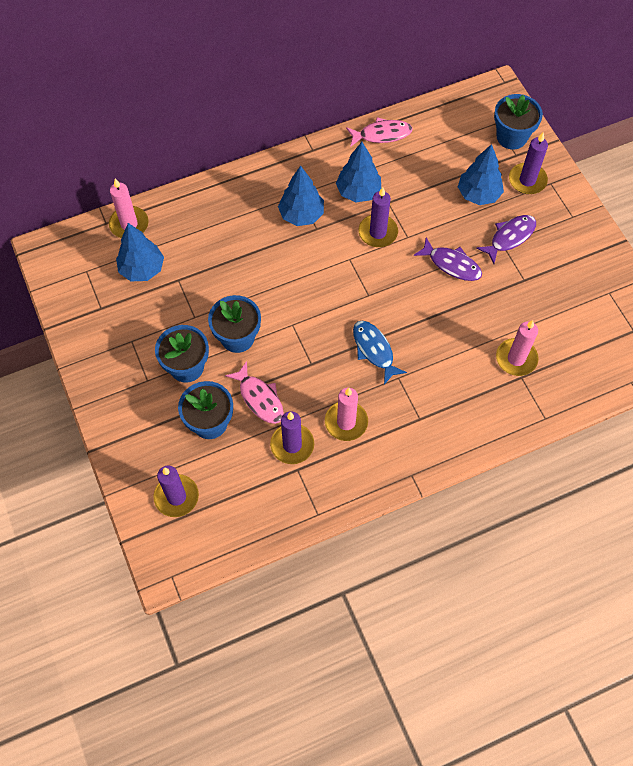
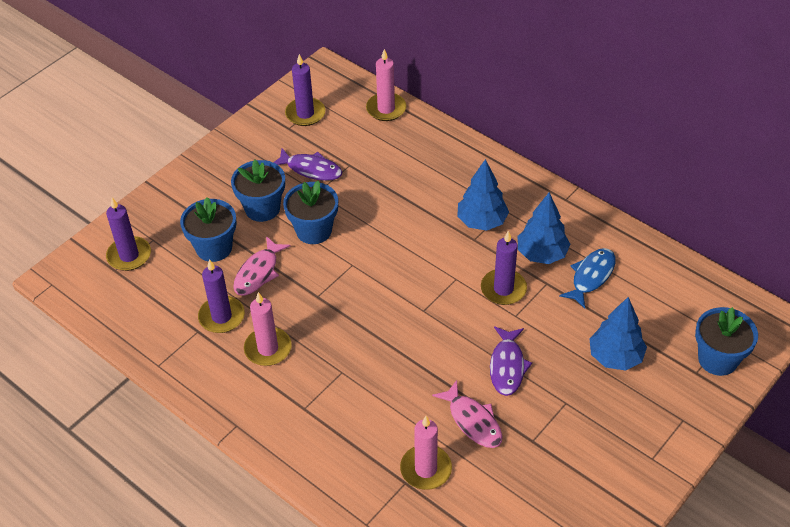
camera: 65 degrees right, 15 degrees down
blue tree [116,223,164,281] -> none
pink fish [346,117,413,147] -> pink fish moved to [432,380,502,448]
blue fish [353,321,407,385] -> blue fish moved to [559,248,615,309]
purple fish [476,215,536,264] -> purple fish moved to [273,148,342,181]
purple candle [509,132,548,194] -> purple candle moved to [285,54,325,126]

